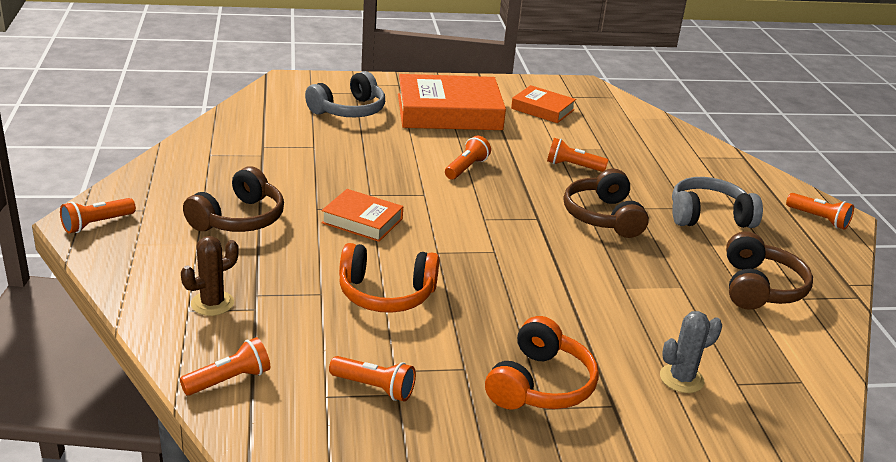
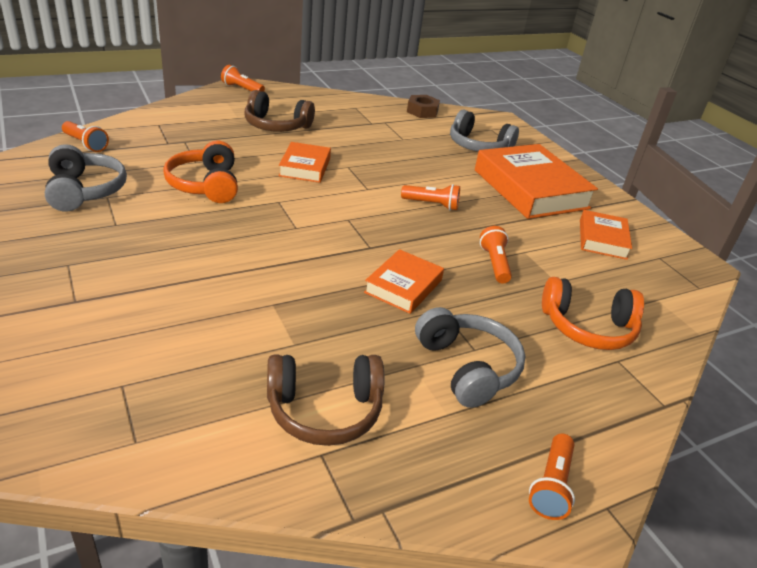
camera: 70 degrees right, 5 degrees up
brown cactus [181,236,239,316] -> none
orange flashlight [329,356,416,402] -> grey headphones [45,144,127,212]
orange headphones [485,316,599,409] -> orange headphones moved to [542,277,644,350]
brown headphones [564,168,649,238] -> orange book [364,249,444,314]
grey cactus [660,311,722,393] -> none
none -> brown nut [407,95,440,118]

